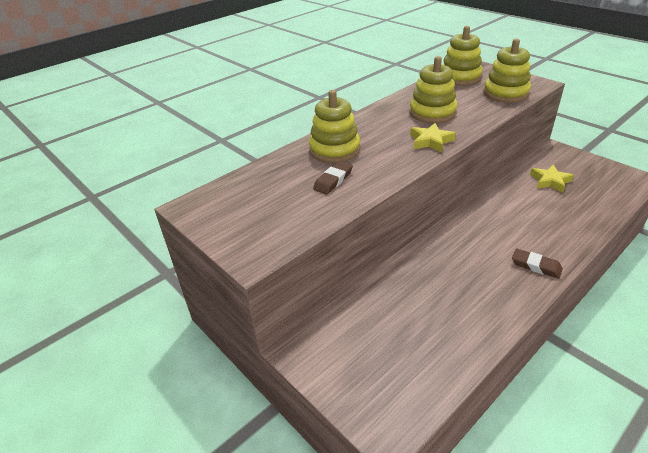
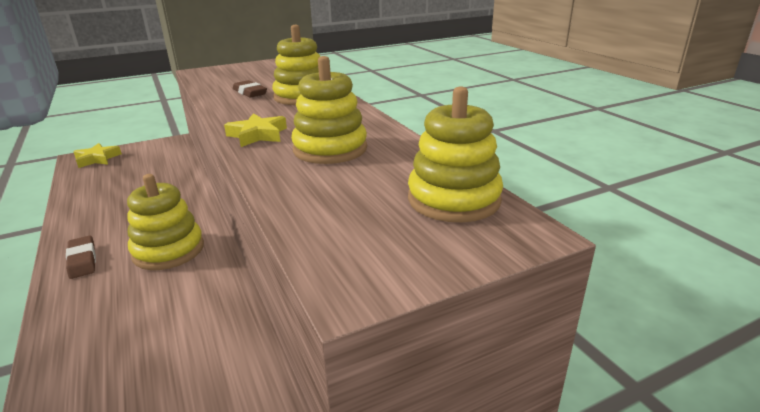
camera: 105 degrees right, 10 degrees down
yellow stacking toy [483,39,531,103] -> yellow stacking toy moved to [127,174,204,270]
brown eraser [512,249,563,279] -> brown eraser turned 75 degrees counterclockwise [66,236,96,279]
yellow star [530,164,574,193] -> yellow star moved to [73,143,122,168]

